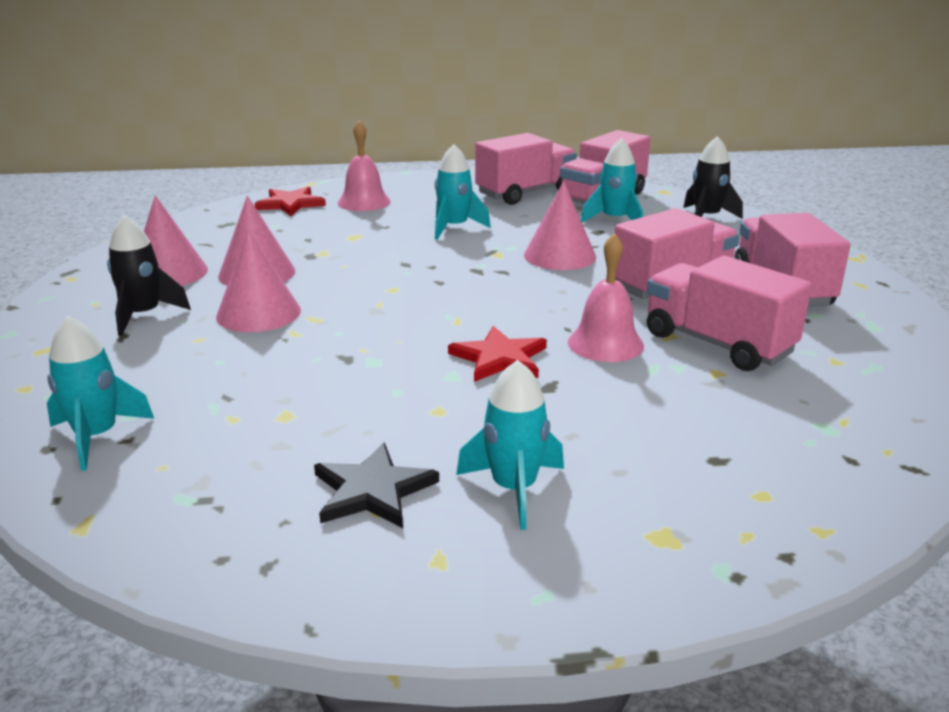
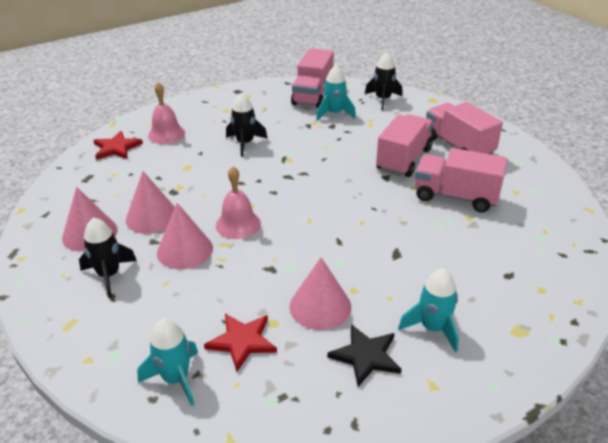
camera: 25 degrees left, 10 degrees up
turquoise rocket [435,144,491,240] -> black rocket [226,93,268,157]
red star [448,326,547,382] -> red star moved to [204,314,277,371]
pink truck [475,133,577,205] -> none
pink cone [524,181,596,270] -> pink cone moved to [290,258,351,330]
pink bell [568,233,644,362] -> pink bell moved to [216,166,261,239]

